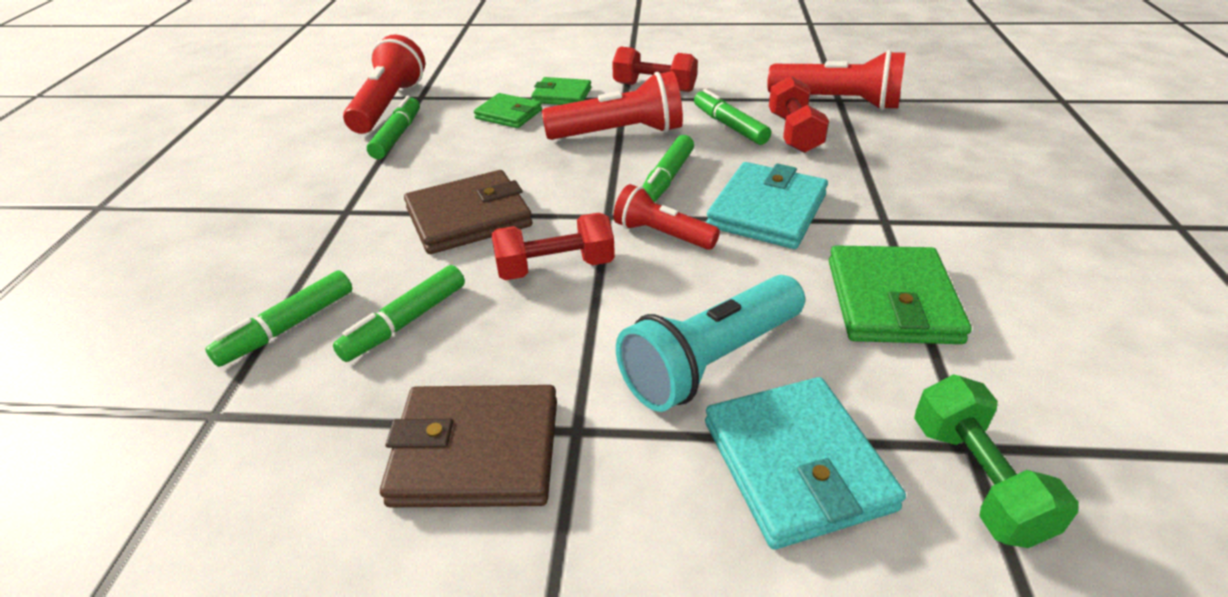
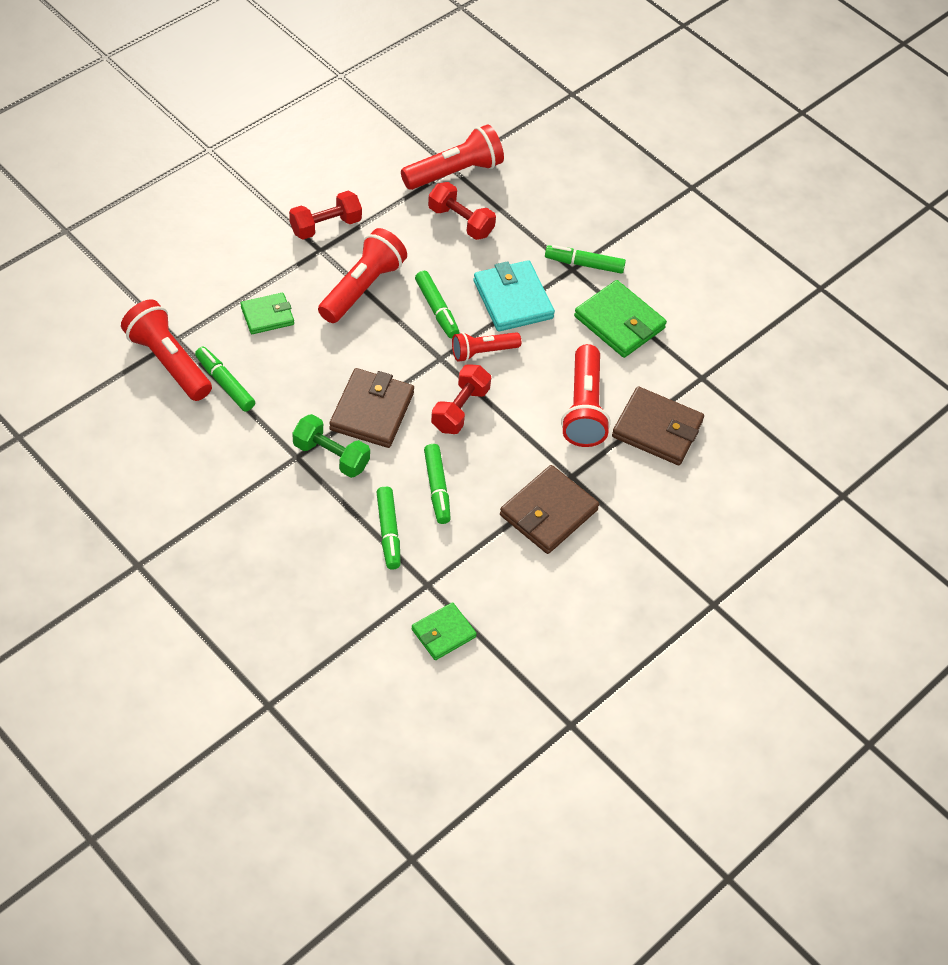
camera: 55 degrees left, 15 degrees up
green wallet [531,77,591,105] -> green wallet moved to [411,602,477,660]
turquoise flashlight [616,275,805,412] -> red flashlight [561,344,611,447]
green marker [694,89,771,145] -> green marker moved to [545,245,626,274]
turquoise wallet [705,377,906,549] -> brown wallet [612,386,704,465]
green dumbbell [914,374,1079,548] -> green dumbbell moved to [293,414,370,478]

